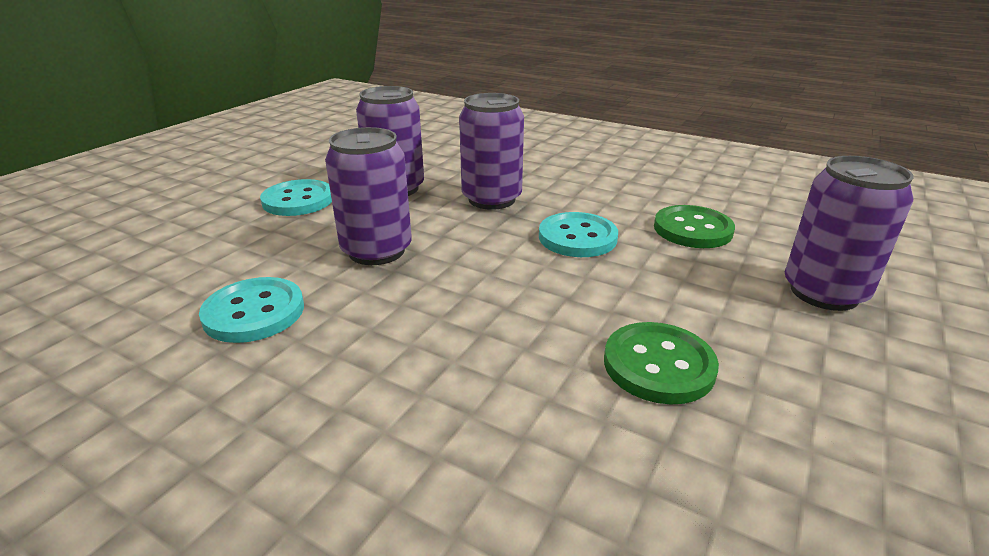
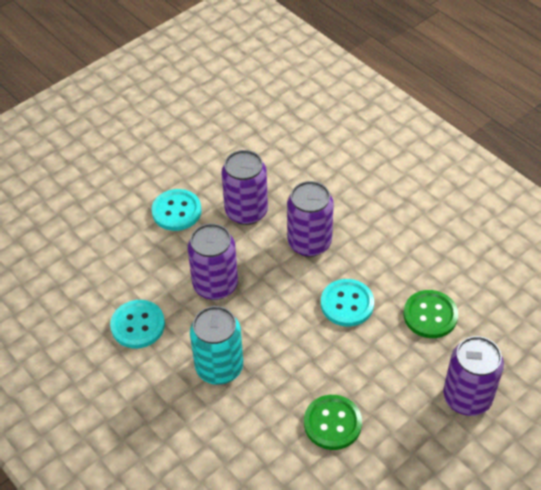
camera: 20 degrees right, 20 degrees up
none -> turquoise can [190,306,243,385]

